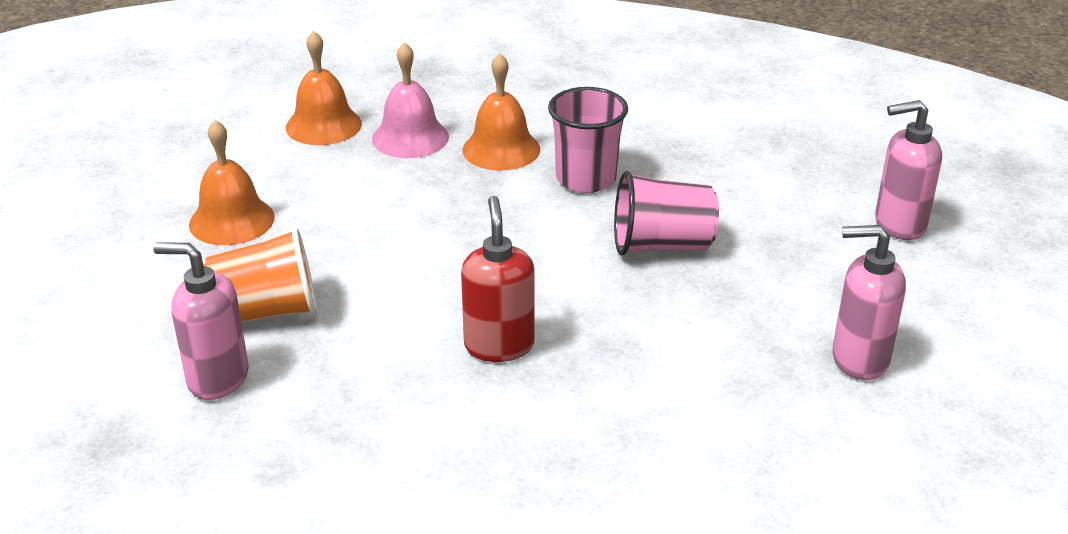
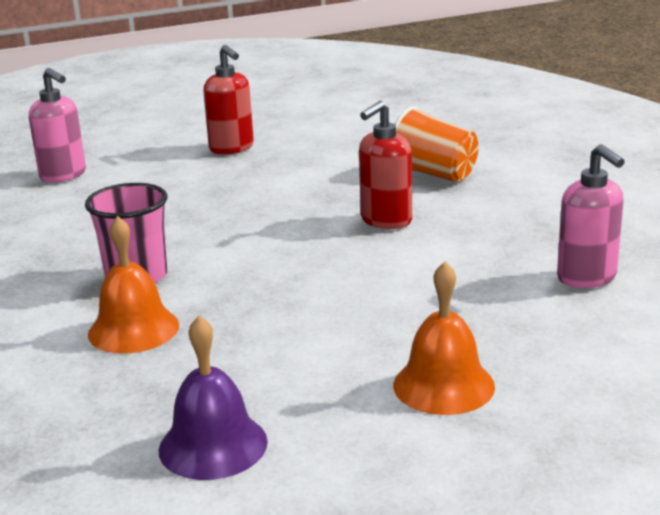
camera: 130 degrees left, 10 degrees down
orange cup [203,227,317,323] -> orange cup moved to [395,106,479,182]
orange bell [286,31,362,145] -> purple bell [159,315,268,480]
pink bell [372,42,449,158] -> none
pink cup [614,171,719,256] -> none
pink soap dispenser [832,225,906,380] -> red soap dispenser [203,45,254,154]

